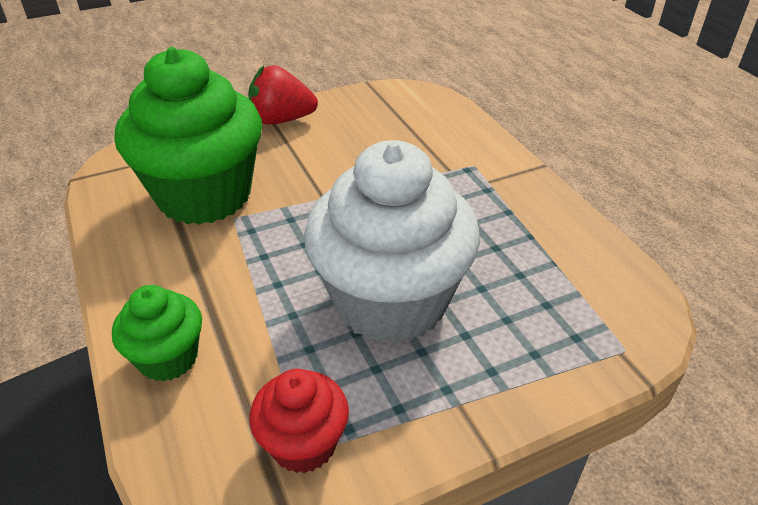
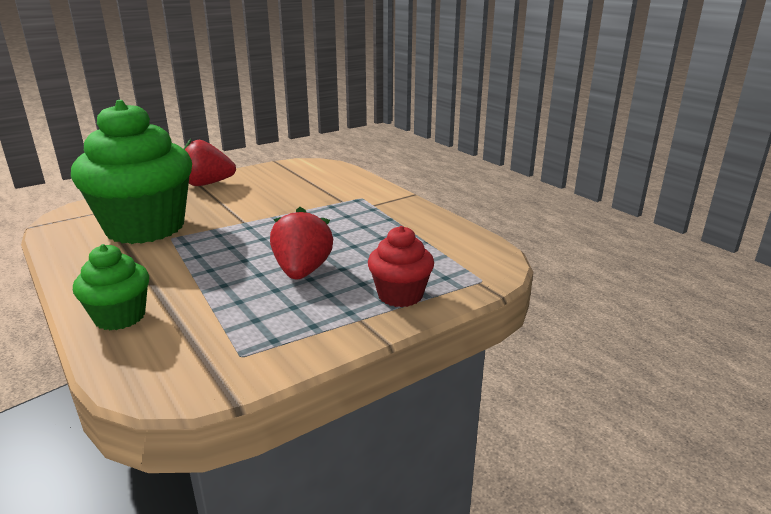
camera: 10 degrees left, 15 degrees down
red cupcake [250,369,349,473] -> red cupcake moved to [368,226,434,307]
white cupcake [304,140,480,344] -> red strawberry [270,207,333,280]

